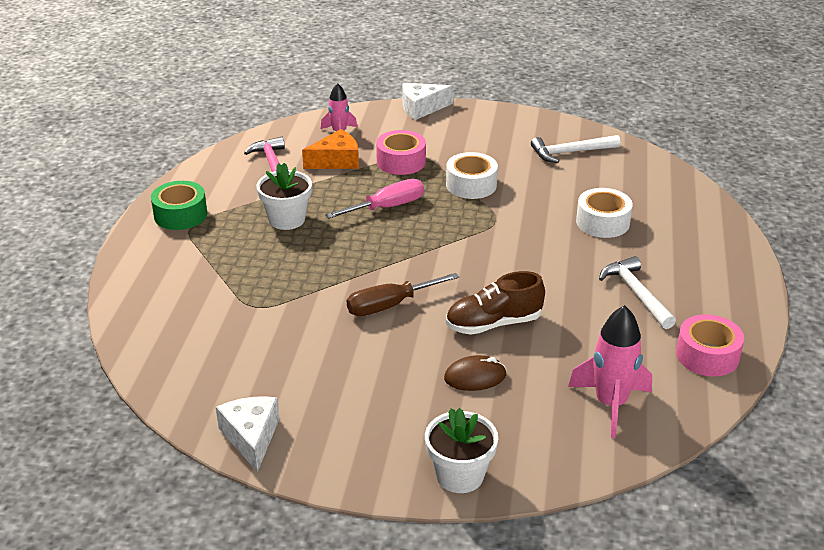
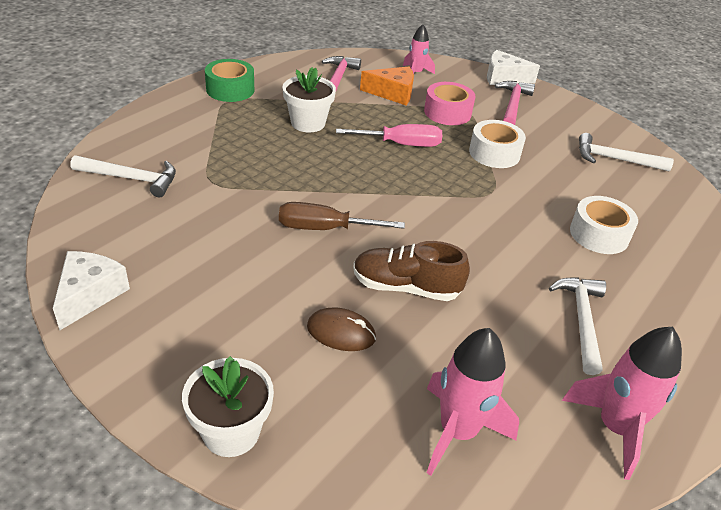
camera: 25 degrees right, 5 degrees up
pink tape [676,314,744,376] -> pink rocket [562,327,682,480]
none -> white hammer [70,155,176,197]
none -> pink hammer [495,81,535,125]

